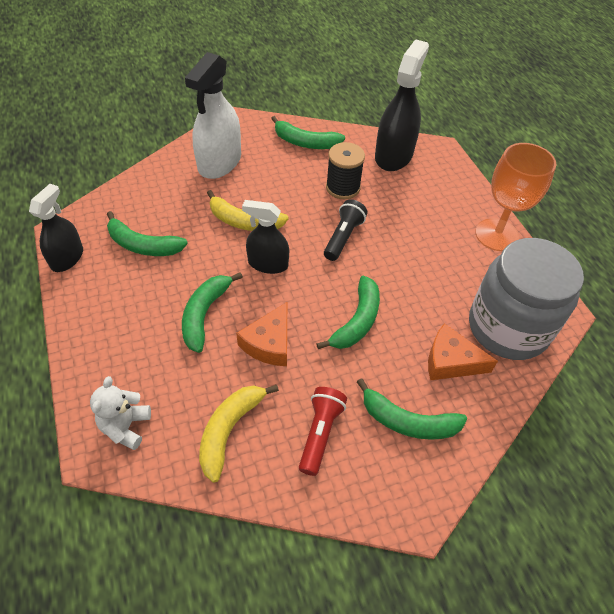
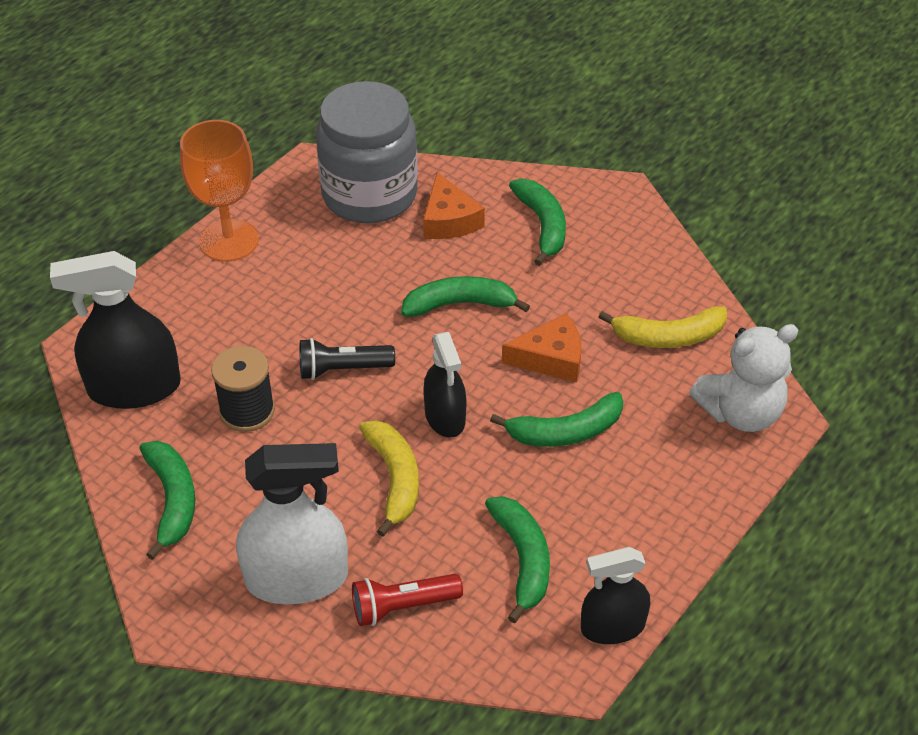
camera: 120 degrees left, 5 degrees down
white teddy bear [90,376,151,450] -> white teddy bear [689,324,798,432], size x1.56
red flashlight [299,387,347,476] -> red flashlight moved to [352,574,463,626]

